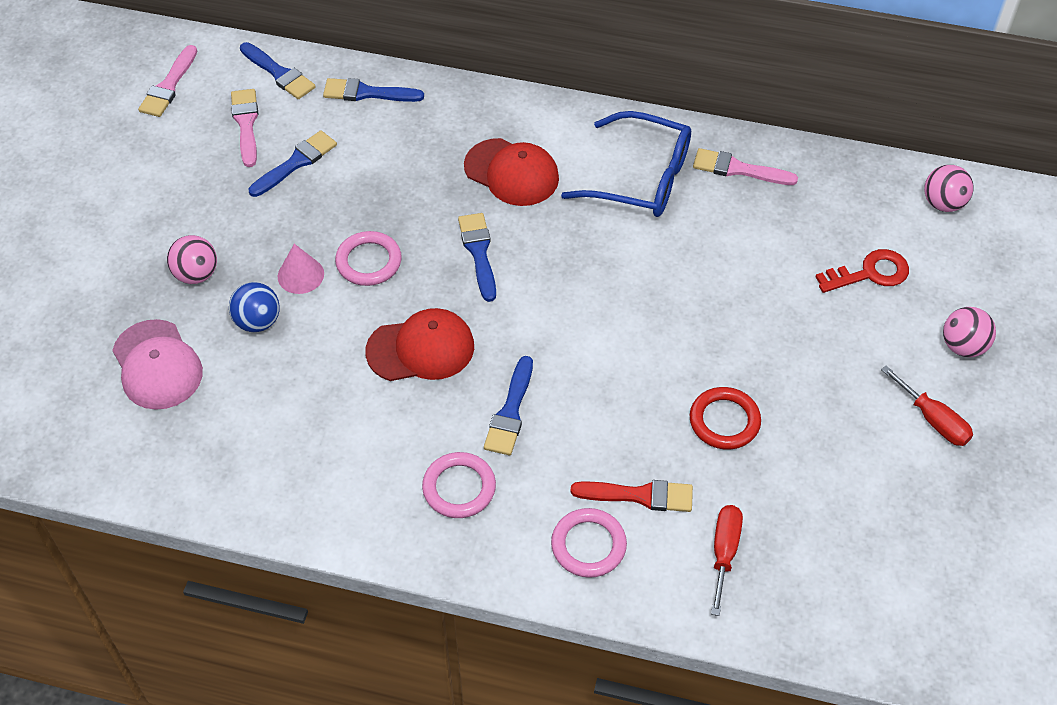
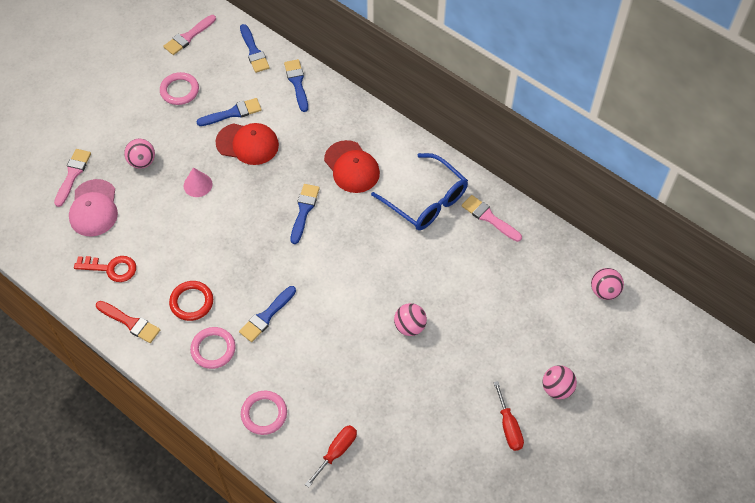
camera: 25 degrees right, 5 degrees up
blue ball [229,282,280,332] -> none
pink brush [231,89,258,167] -> pink brush moved to [54,149,91,207]
blue brush [323,78,424,102] -> blue brush turned 45 degrees clockwise [284,59,308,112]
pink ring [335,231,402,286] -> pink ring moved to [160,72,199,105]
red cap [366,308,474,381] -> red cap moved to [215,123,279,165]
red brush [570,480,693,512] -> red brush moved to [96,301,160,343]
red ring [690,387,761,449] -> red ring moved to [169,281,213,321]
red key [816,249,909,293] -> red key moved to [74,256,136,282]
none -> pink ball [394,303,427,336]

